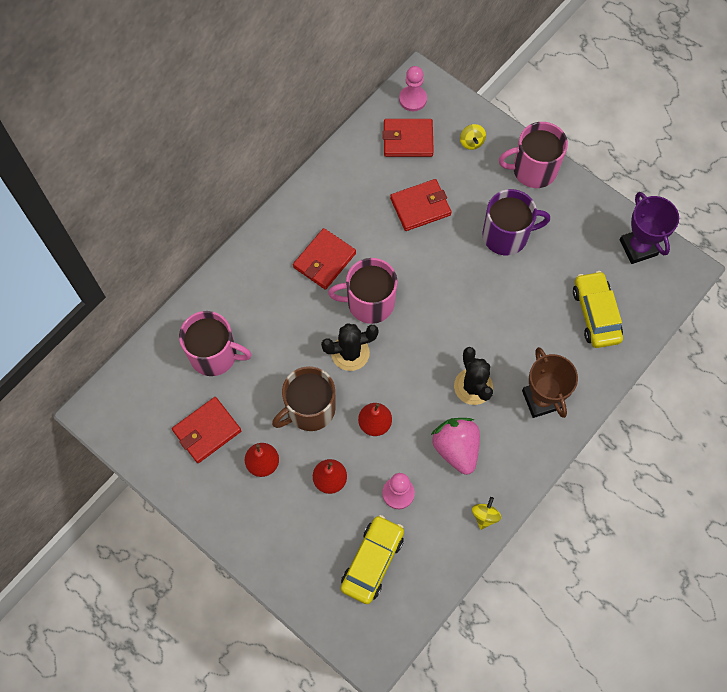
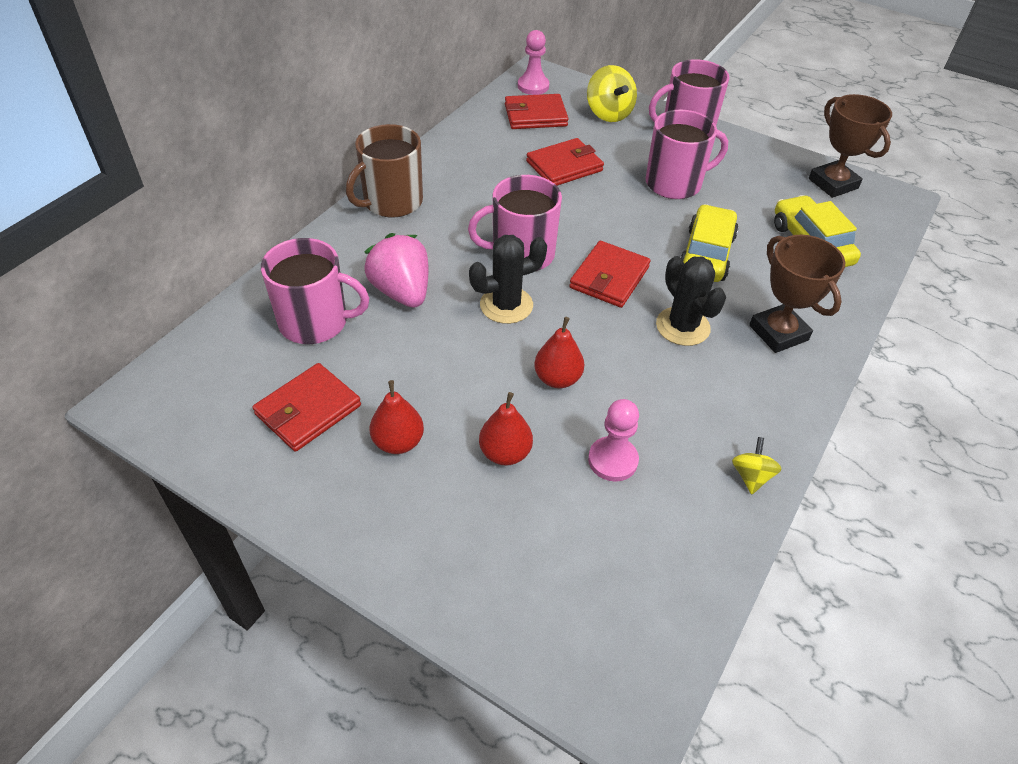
camera: 10 degrees left, 20 degrees down
brown mug [272,366,336,431] -> brown mug moved to [346,124,423,218]
red wallet [293,228,356,290] -> red wallet moved to [569,241,651,308]
yellow car [341,515,404,604] -> yellow car moved to [680,204,738,282]
pink strawberry [431,418,480,475] -> pink strawberry moved to [364,233,428,308]
yellow spinning top [460,124,486,150] -> yellow spinning top [587,65,637,122], size x1.73
purple mug [482,189,550,255] -> pink mug [646,109,728,199]
purple trophy [620,192,679,264] -> brown trophy [809,94,892,198]

